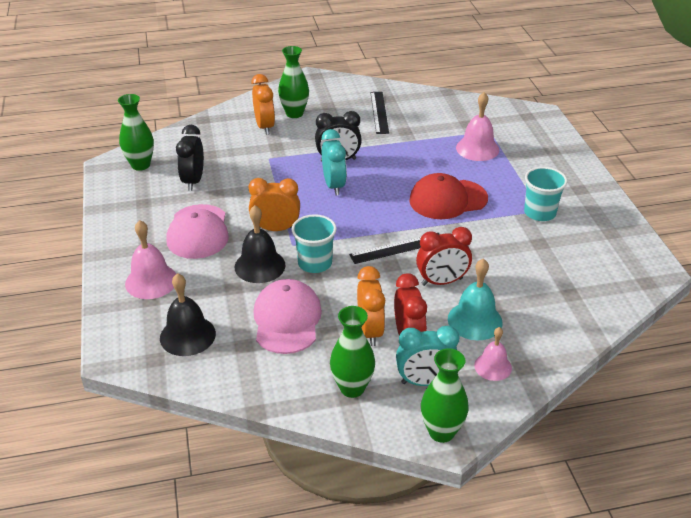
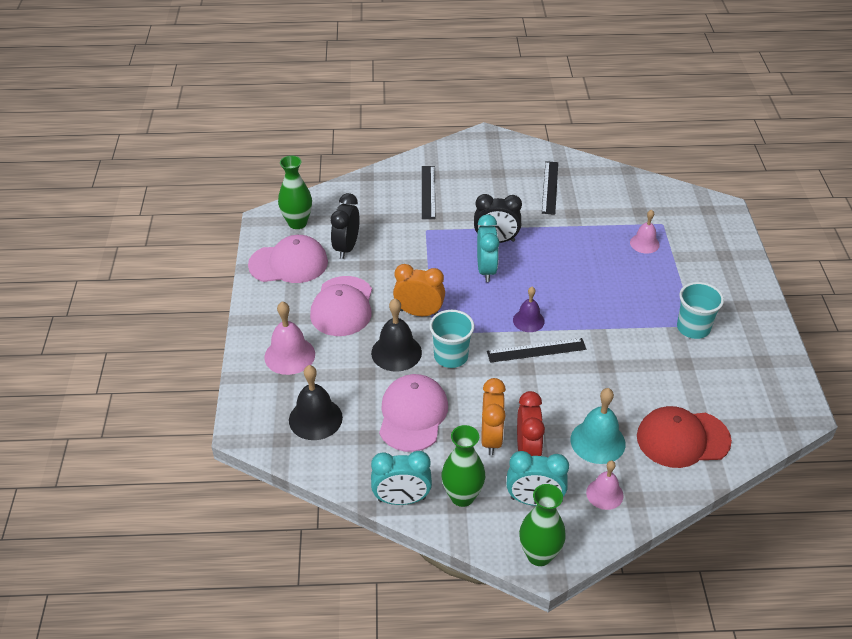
camera: 10 degrees right, 5 degrees up
orange clock [251,74,275,135] -> black ruler [422,166,435,219]
green vase [278,46,309,118] -> none
red cap [409,173,488,219] -> red cap moved to [637,406,732,468]
red clock [416,227,472,286] -> none
pink bell [456,92,499,161] -> pink bell [630,210,660,254], size x0.65
none -> pink cap [248,235,328,283]
none -> turquoise clock [371,451,432,505]
none -> purple bell [513,287,545,332]

